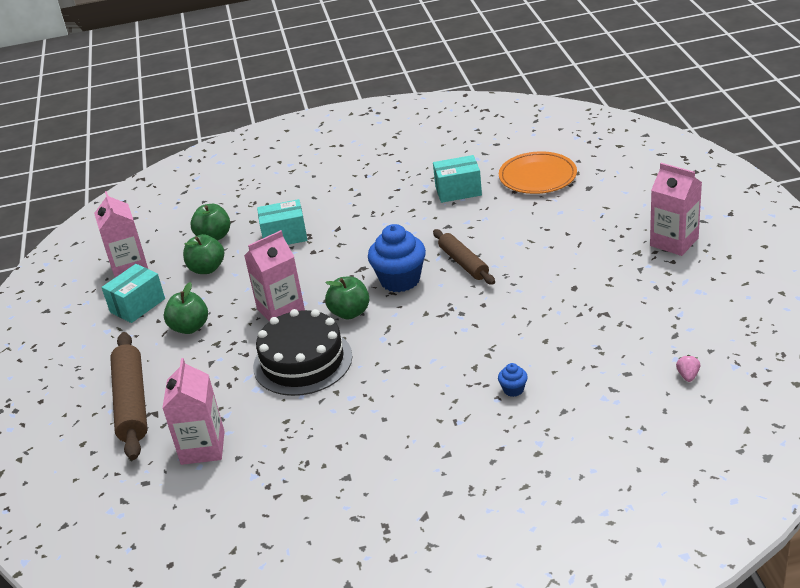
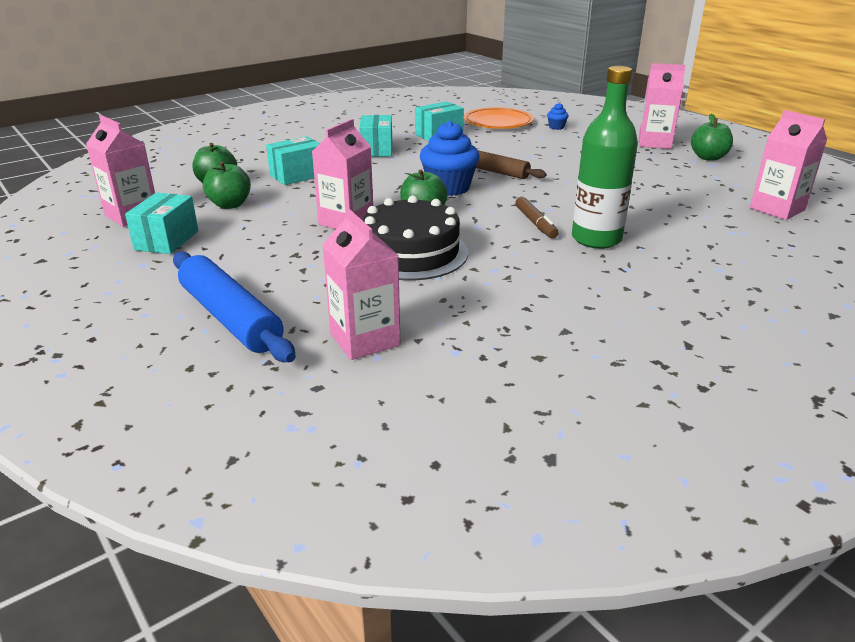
camera: 30 degrees left, 5 degrees down
brown rolling pin [110,332,148,460] -> blue rolling pin [173,251,296,362]
green apple [164,282,208,334] -> green apple moved to [691,114,733,161]
blue cupcake [498,363,528,397] -> blue cupcake moved to [547,103,569,130]
pink strawberry [676,355,700,382] -> pink carton [750,110,827,220]
none -> turquoise box [359,115,392,157]
none -> brown marker [515,197,559,238]
none -> green bottle [572,66,638,249]

